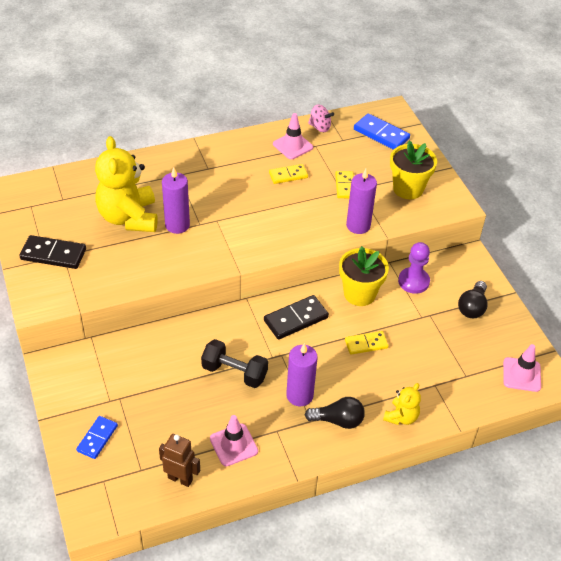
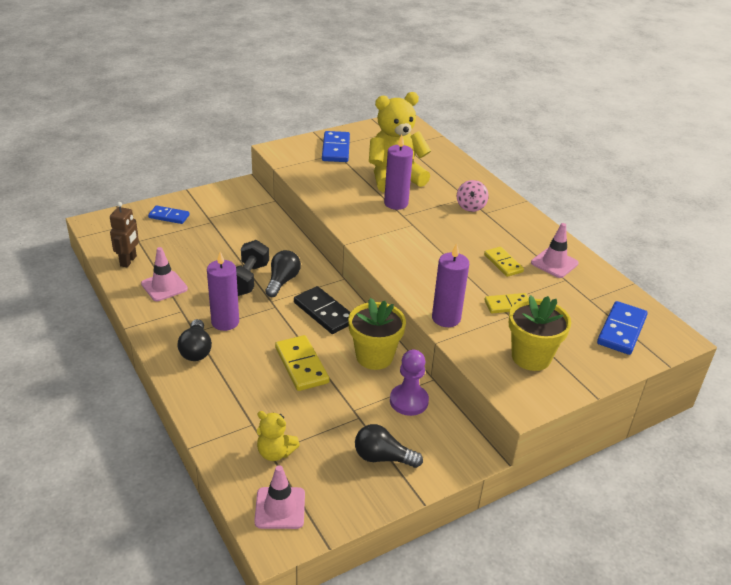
camera: 80 degrees right, 10 degrees down
black domino [20,235,86,269] -> blue domino [322,131,350,162]
pink spinning top [308,104,334,132] -> pink spinning top moved to [457,180,489,212]
yellow domino [345,331,389,355] -> yellow domino [275,335,329,391], size x1.51
yellow teddy bear [383,383,421,425] -> yellow teddy bear moved to [257,411,300,461]
none -> black light bulb [265,250,301,297]

